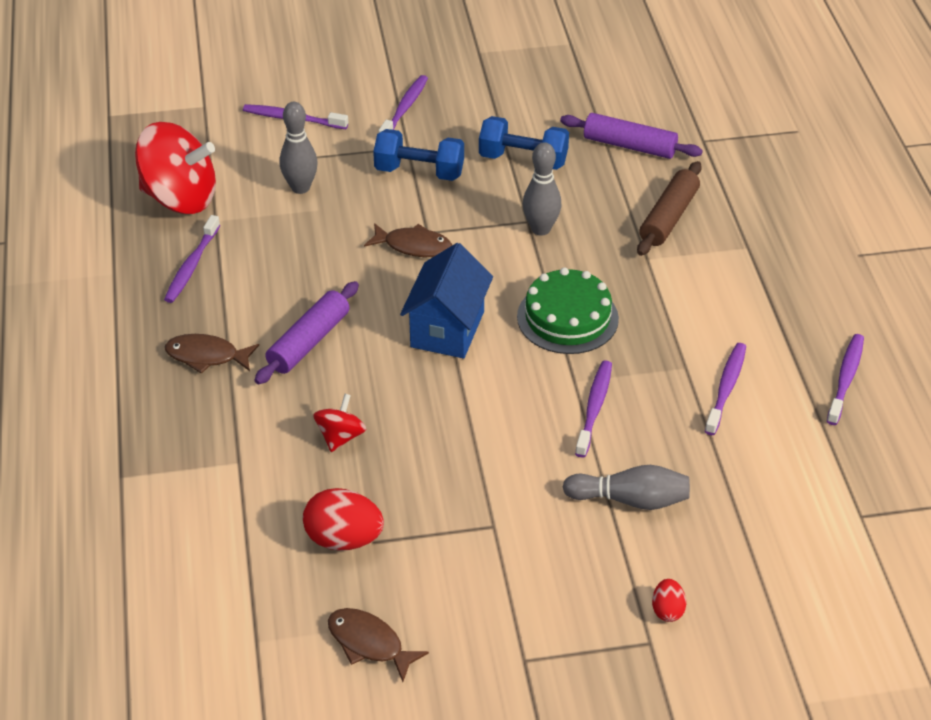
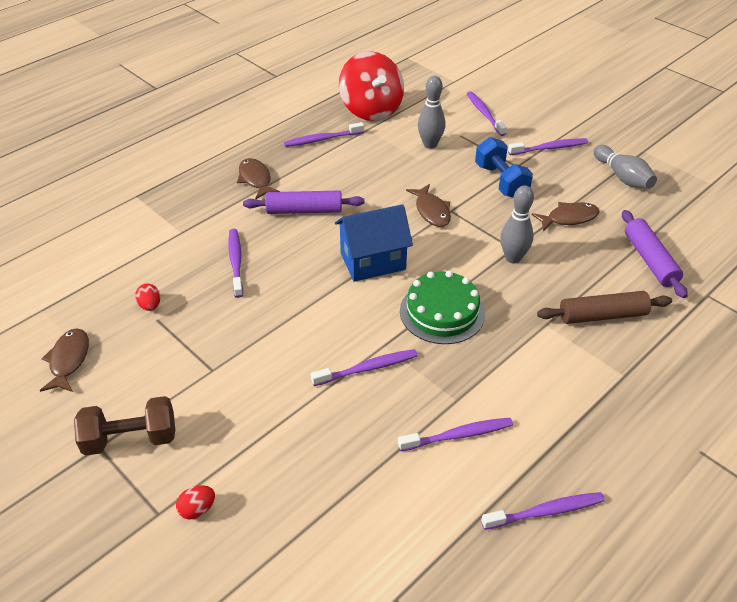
camera: 55 degrees right, 0 degrees up
red egg [303,488,384,551] -> red egg [135,284,160,311], size x0.53
red spinning top [313,394,366,452] -> purple toothbrush [228,229,243,298]
blue dumbbell [479,116,569,170] -> brown fish [532,202,600,231]
grey bowling pin [563,465,690,510] -> grey bowling pin moved to [594,145,657,189]
none -> brown dumbbell [74,396,175,456]

